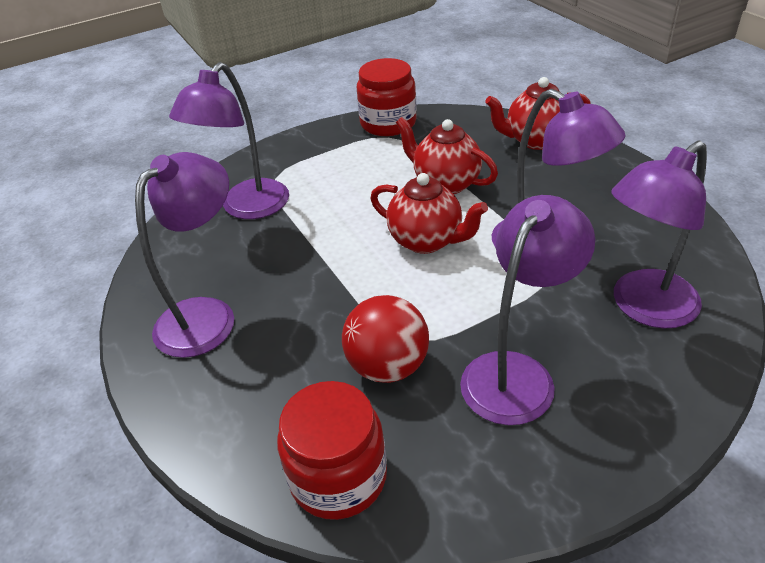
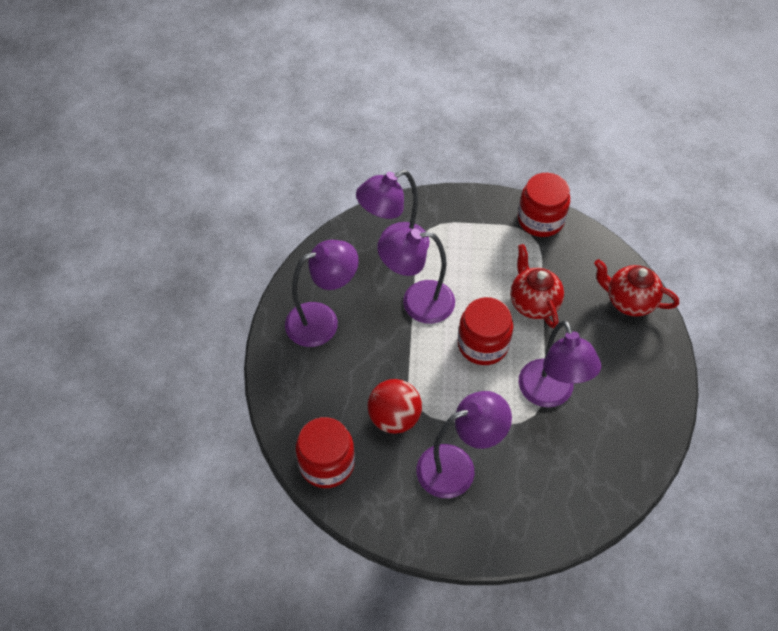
camera: 30 degrees right, 15 degrees up
red teapot [370,173,488,254] -> red jar [458,297,513,365]
purple lamp [611,141,707,329] -> purple lamp moved to [377,227,455,324]

